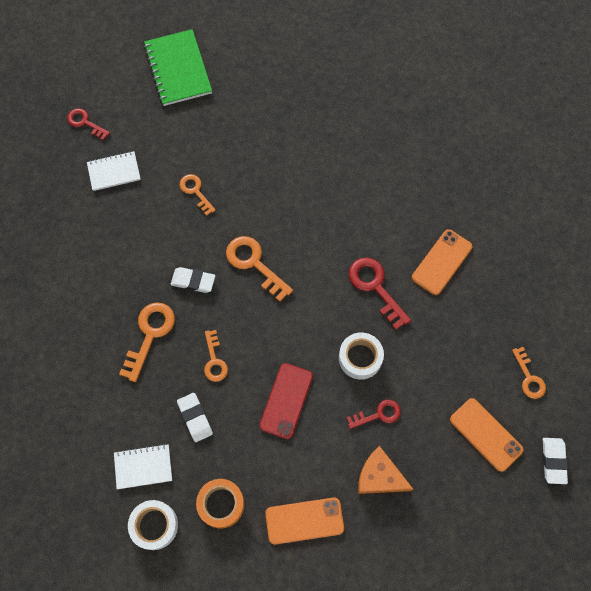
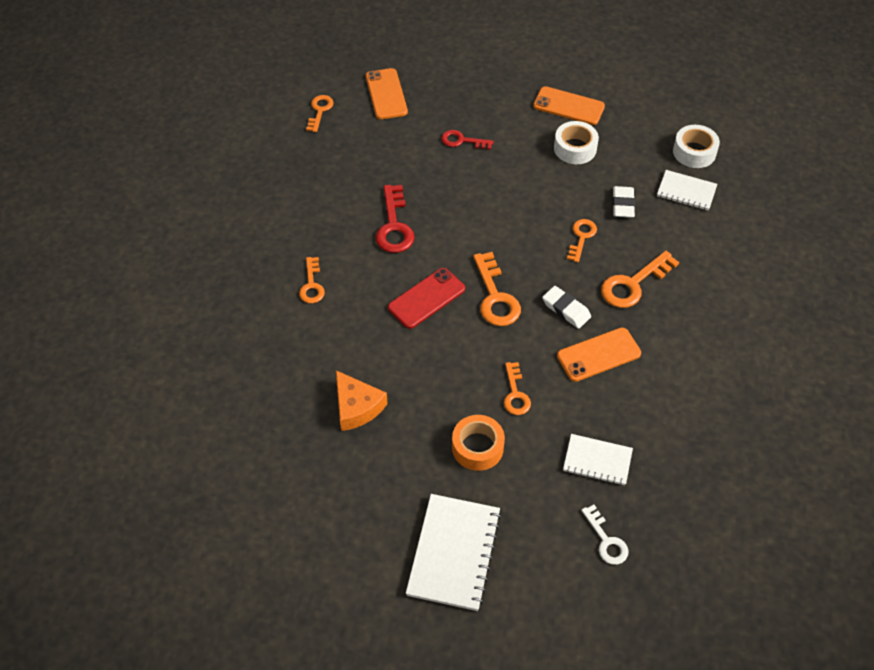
camera: 150 degrees left, 15 degrees down
red key [67,108,110,141] -> white key [581,505,629,565]
green notebook [144,29,212,106] -> white notebook [406,494,501,611]
orange tape [196,479,244,528] -> orange tape moved to [452,415,505,471]
red phone [259,363,313,439] -> red phone moved to [388,268,465,329]
white tape [339,332,384,380] -> white tape moved to [554,121,599,164]
orange cheese [358,446,413,494] -> orange cheese moved to [336,370,387,431]
orange phone [412,229,472,295] -> orange phone moved to [557,328,641,382]
white eraser [543,438,568,484] -> none
none -> orange key [299,257,325,303]

